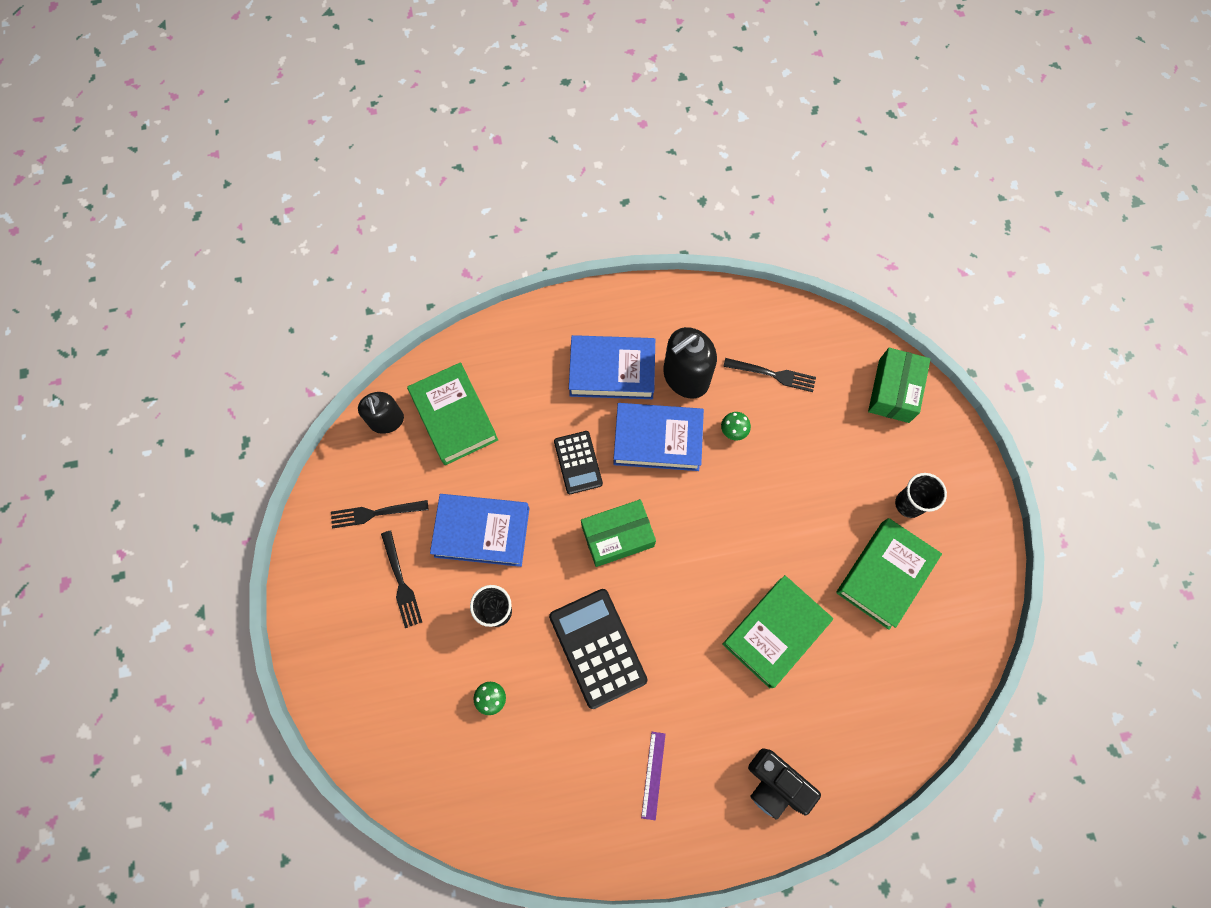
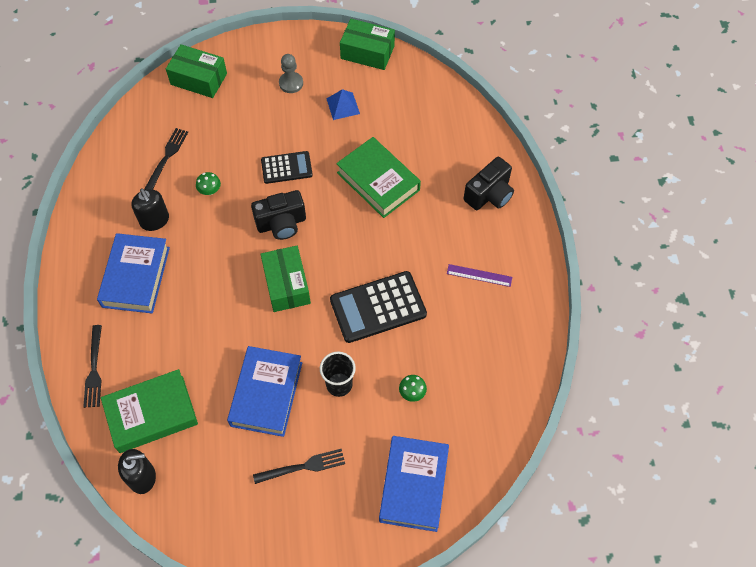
camera: 85 degrees left, 10 degrees down
black fork [331,500,428,529] -> black fork moved to [83,325,102,408]
black calculator [554,431,603,494] -> black calculator moved to [261,151,313,184]
blue book [613,403,704,471] -> blue book moved to [379,436,449,532]
black soap dispenser [663,327,717,398] -> black soap dispenser [131,188,169,231], size x0.67
green book [836,518,942,630] -> blue pyramid [327,89,360,120]
black cup [895,473,947,518] -> grey pawn [279,54,303,93]
none -> black camera [251,190,306,240]
none -> green box [340,19,395,70]

